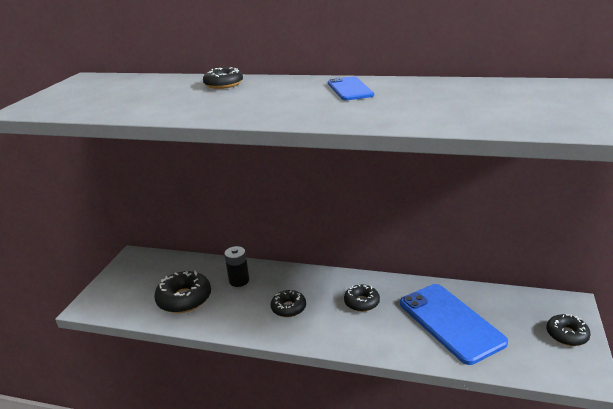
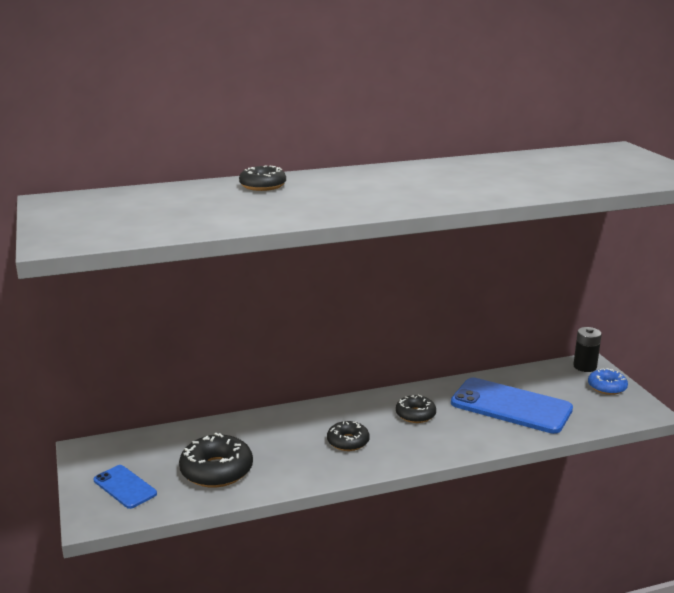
camera: 35 degrees left, 5 degrees down
black battery [224,246,249,287] -> black battery moved to [573,327,602,372]
blue phone [328,76,374,100] -> blue phone moved to [94,465,157,509]
black donut [546,314,591,346] -> blue donut [588,368,628,395]

